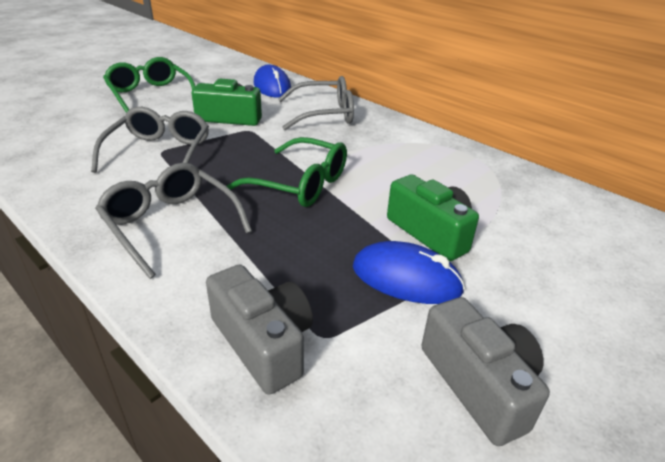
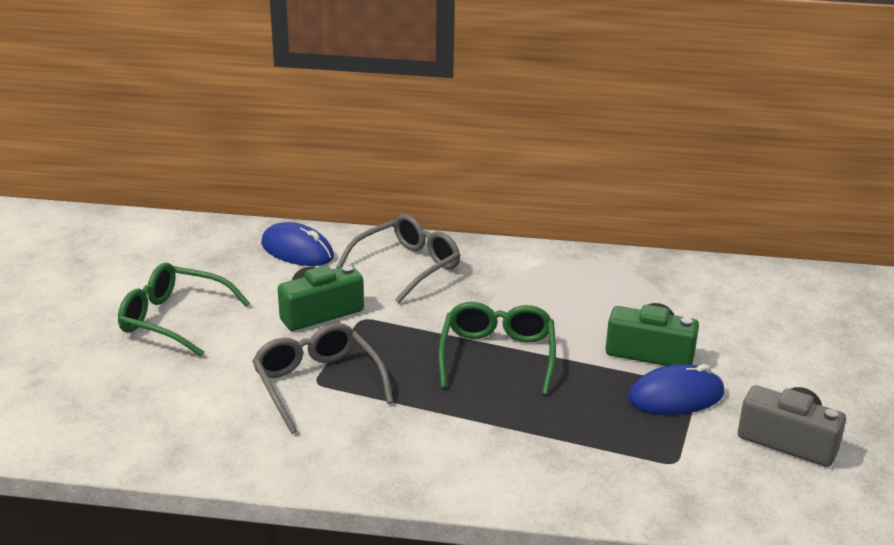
camera: 35 degrees left, 5 degrees down
grey glasses [95,163,252,279] -> none
grey camera [206,264,313,395] -> none
green glasses [227,137,347,207] -> green glasses turned 75 degrees counterclockwise [438,302,556,395]

